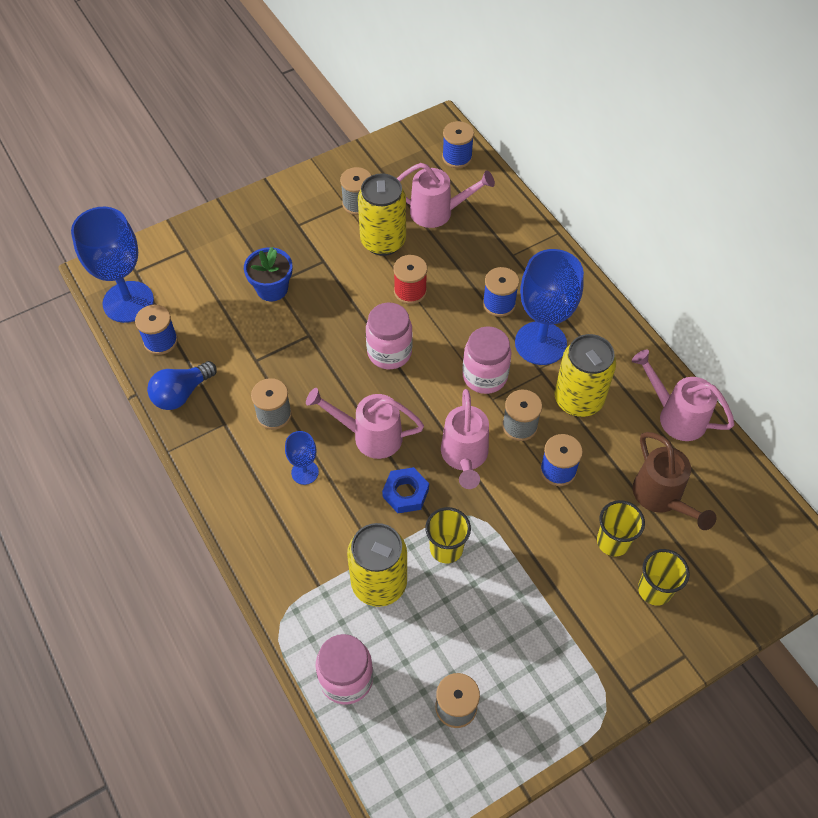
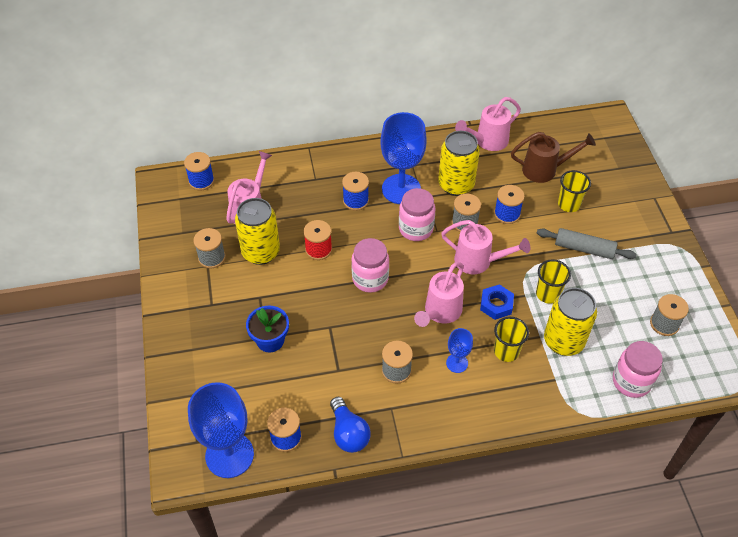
camera: 70 degrees left, 5 degrees down
yellow cup [638,549,690,606] -> yellow cup moved to [494,317,529,362]
none -> grey rolling pin [537,228,637,259]

